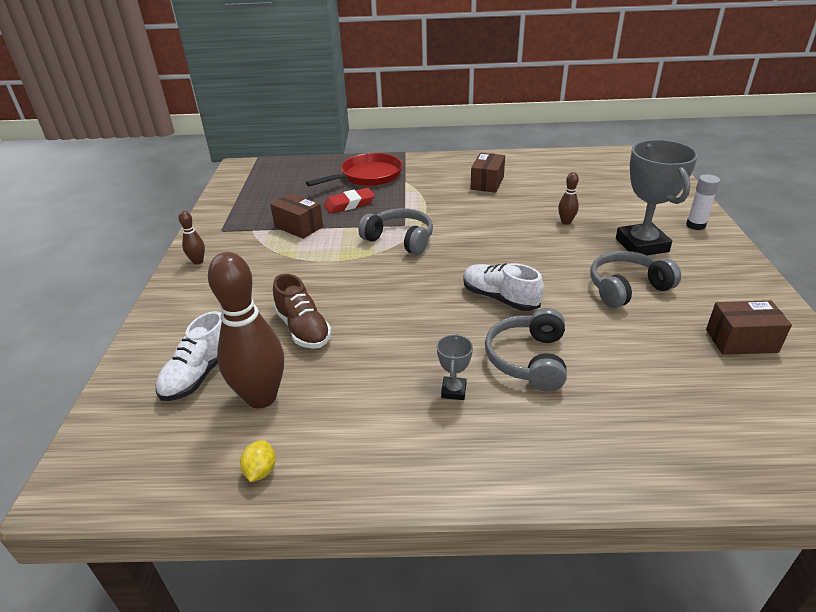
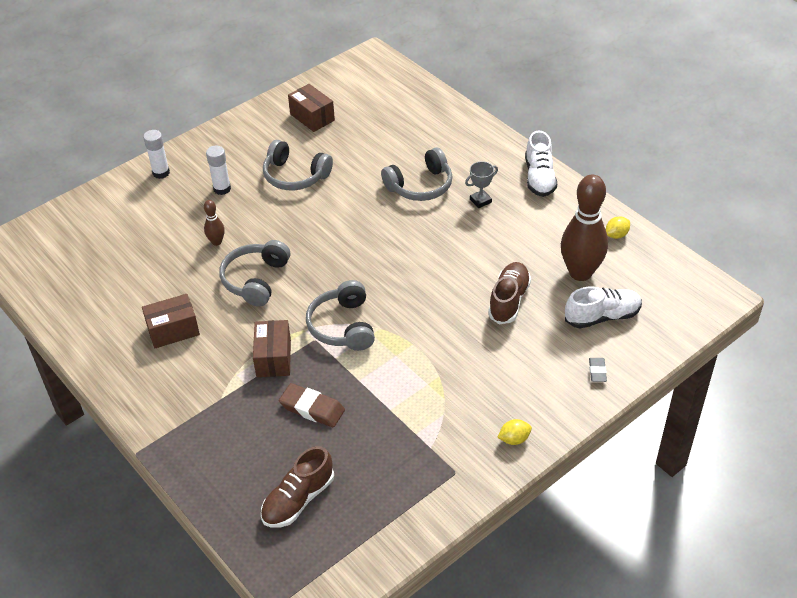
camera: 130 degrees left, 10 degrees up
brown bowling pin [178,211,205,265] -> yellow lemon [497,419,532,445]
brown box [270,193,323,239] -> brown box moved to [253,320,291,377]
red pan [306,153,403,186] -> none
red eraser [324,188,375,214] -> brown eraser [279,383,345,427]
white shoe [463,263,544,311] -> white shoe moved to [525,130,557,197]
grey trophy [616,140,698,255] -> white glue stick [206,146,231,195]
none -> grey headphones [219,240,290,306]
none -> brown shoe [261,446,334,527]
none -> grey eraser [589,358,607,382]

